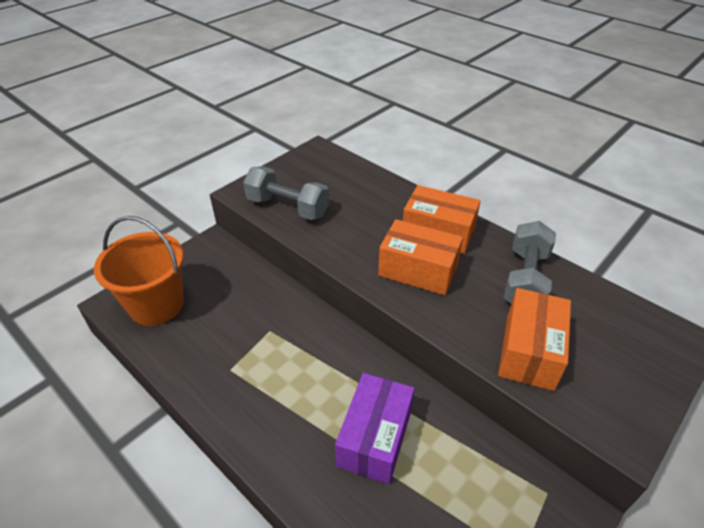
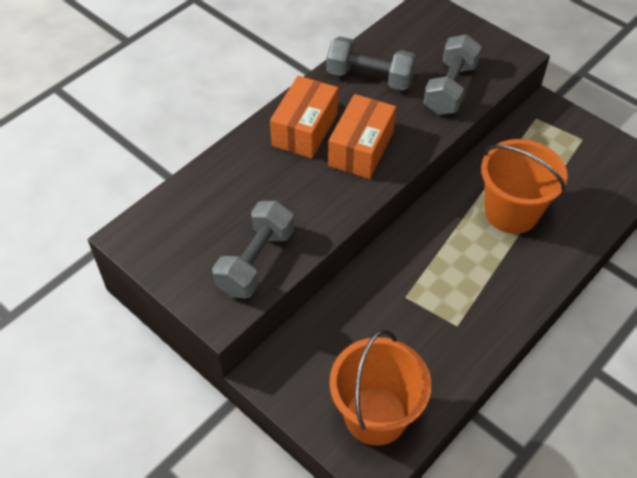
camera: 90 degrees left, 10 degrees up
purple box [335,373,415,484] -> orange bucket [481,139,568,234]
orange box [498,288,571,391] -> grey dumbbell [423,34,482,115]

